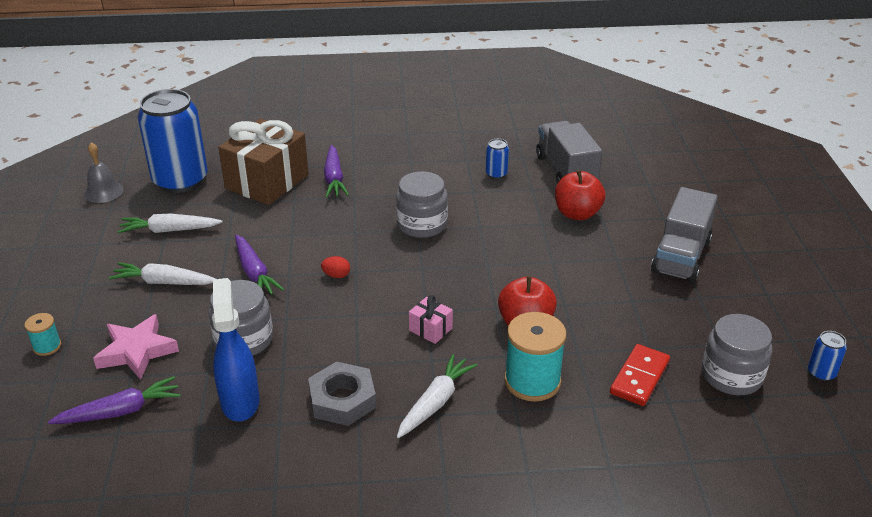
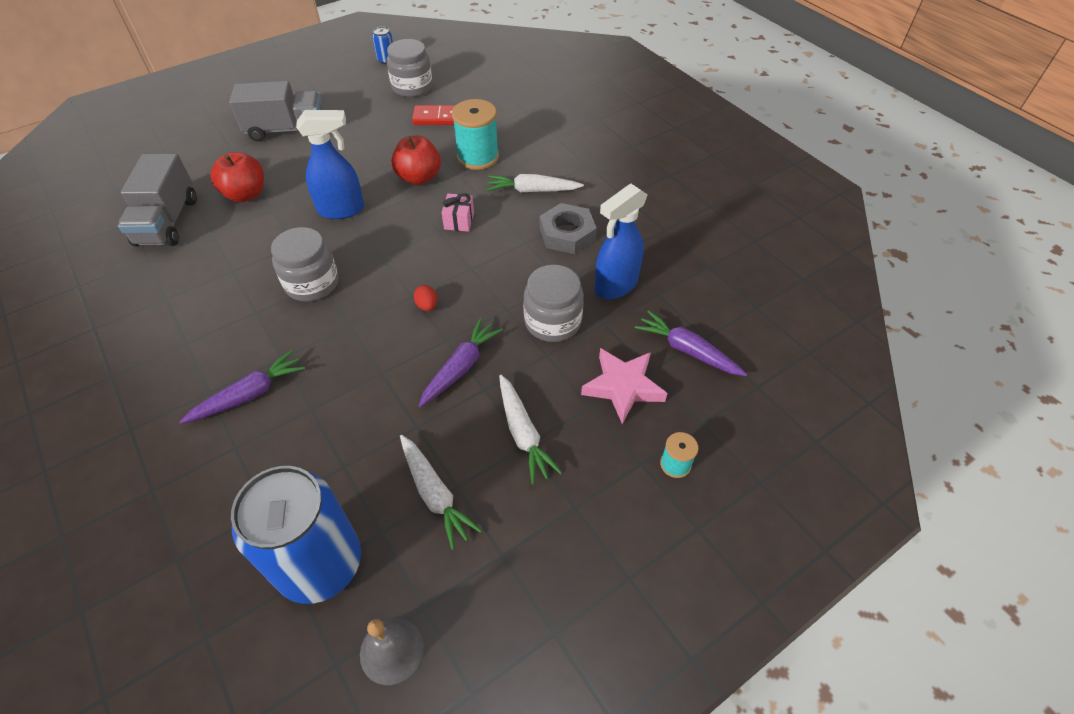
camera: 120 degrees left, 15 degrees up
brown gift [218,119,309,205] -> none
blue can [486,139,509,179] -> none
grey truck [536,121,602,184] -> grey truck turned 45 degrees counterclockwise [118,154,197,247]
none -> blue spray bottle [296,110,364,219]

